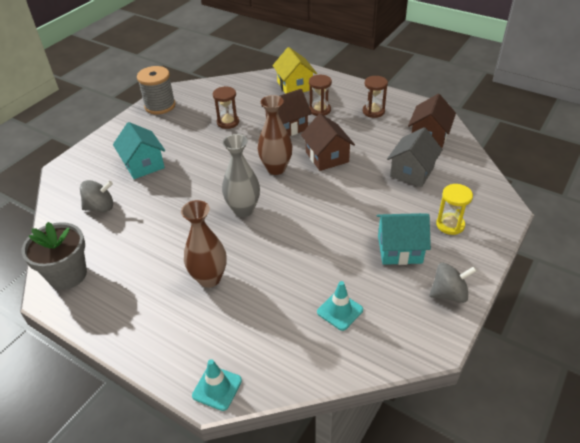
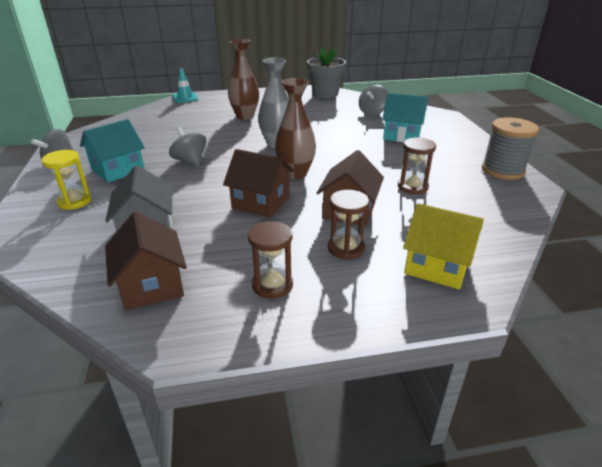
camera: 135 degrees right, 10 degrees down
turquoise traffic cone [317,281,363,331] -> none
none -> grey spinning top [169,127,207,167]

